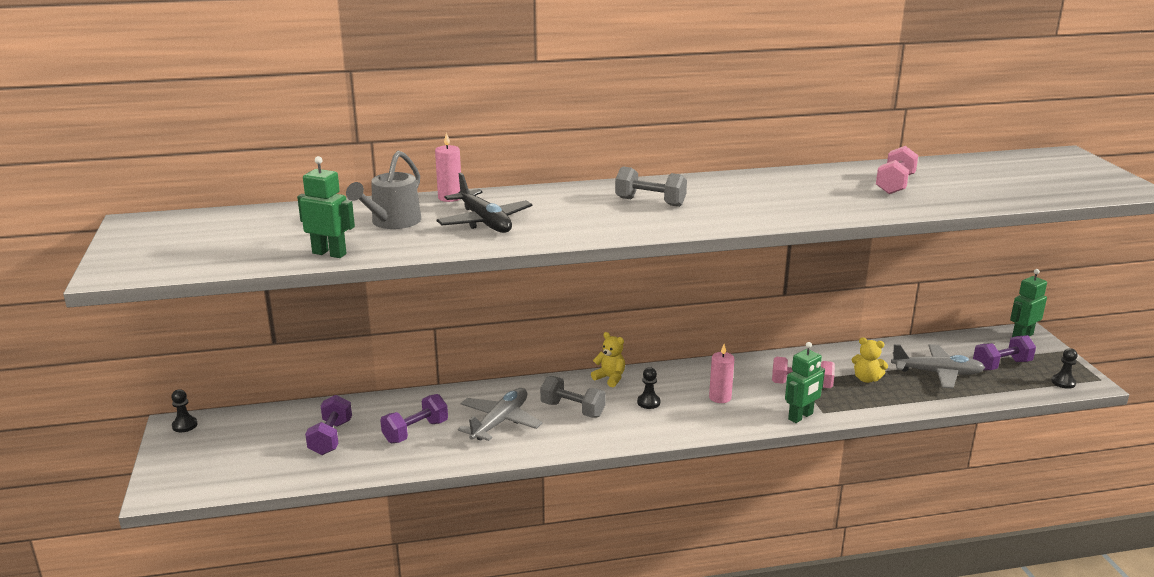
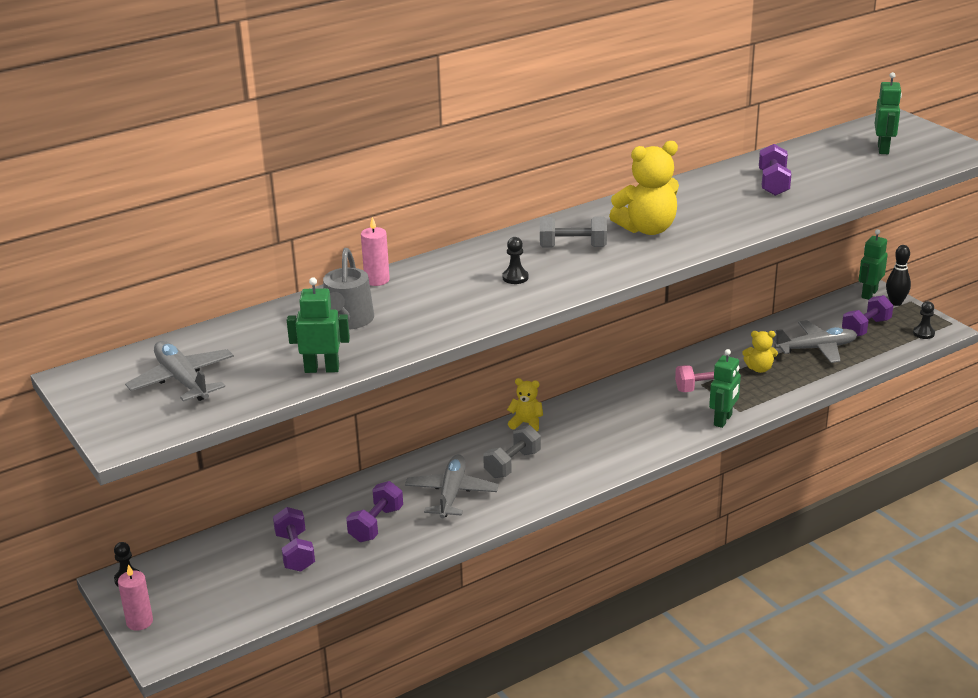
camera: 20 degrees left, 5 degrees up
black plane [436,173,533,233] -> none
grey dumbbell [540,376,606,417] -> grey dumbbell turned 60 degrees counterclockwise [483,425,541,478]
black pawn [637,367,660,409] -> black pawn moved to [502,237,529,284]
pink candle [709,344,734,403] -> pink candle moved to [118,564,153,631]
pink dumbbell [876,146,918,194] -> purple dumbbell [759,144,791,196]
none -> grey plane [125,341,234,402]
none -> yellow teddy bear [609,141,679,235]
none -> green robot [875,72,902,154]
none -> black bowling pin [886,245,911,306]

